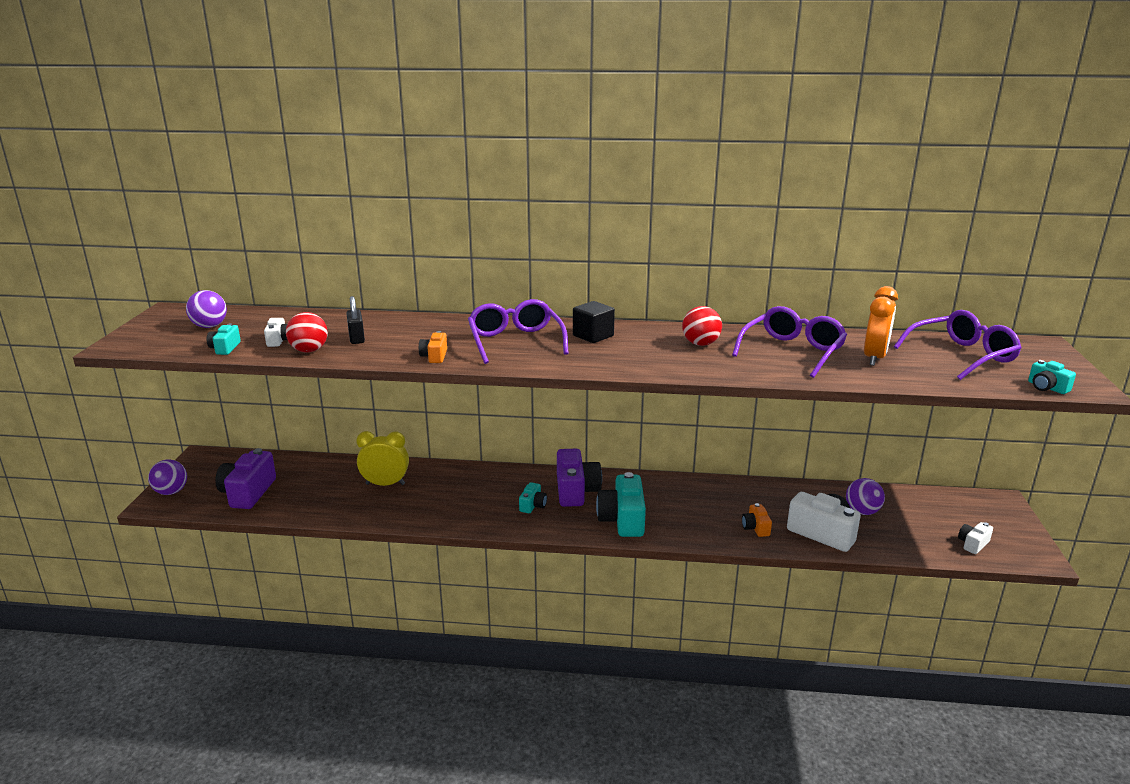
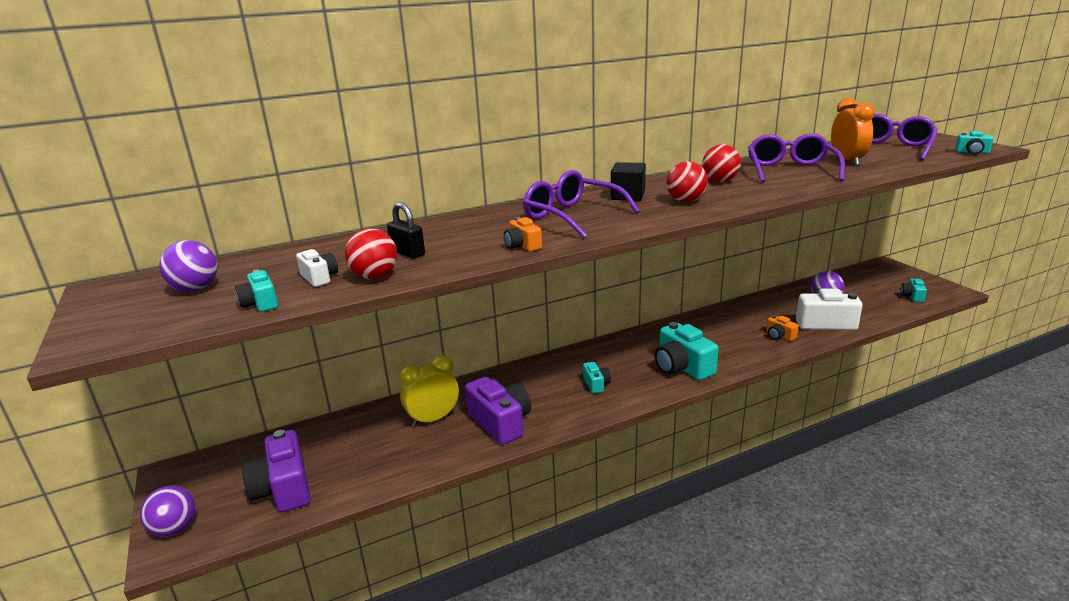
camera: 30 degrees left, 0 degrees up
purple camera [557,449,602,507] -> purple camera moved to [465,377,531,445]
white camera [958,522,993,554] -> turquoise camera [900,277,927,302]
none -> red ball [666,161,708,202]

